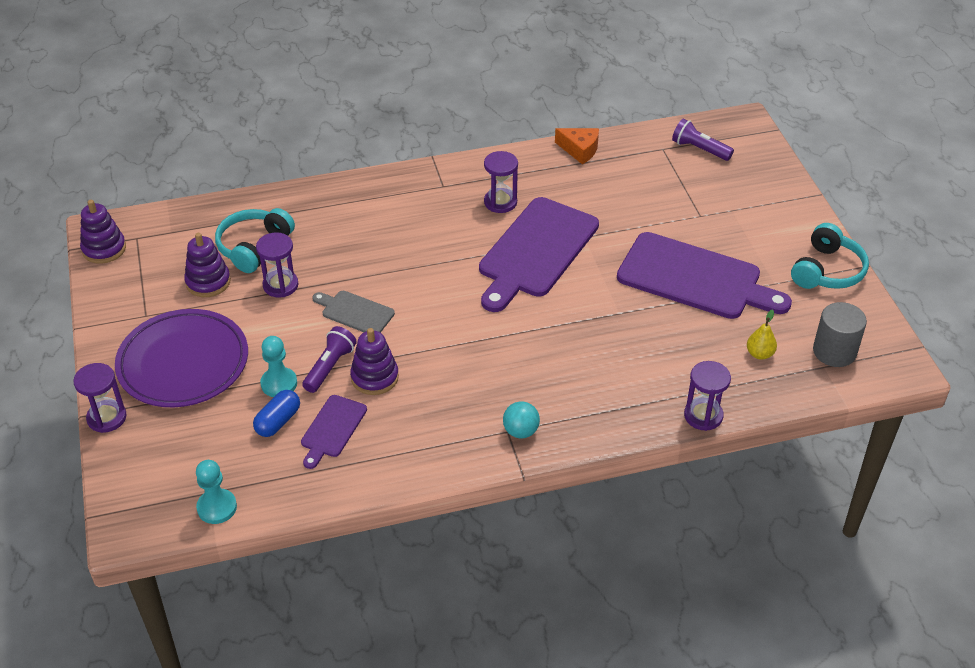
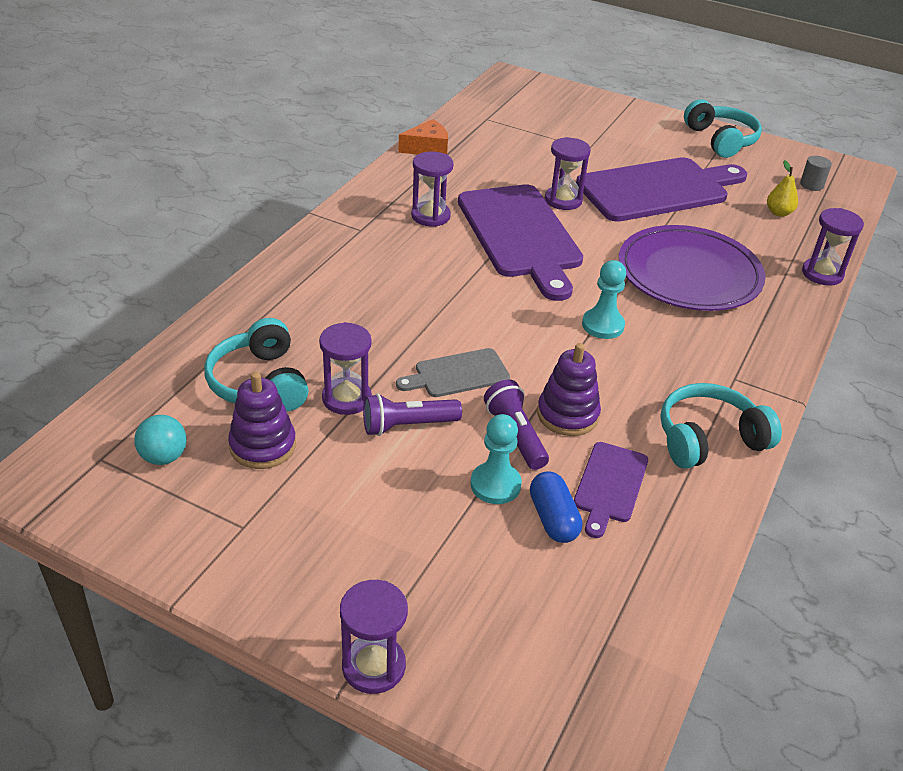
camera: 50 degrees left, 5 degrees down
purple stacking toy [80,200,126,264] -> none
purple plate [115,309,248,407] -> purple plate moved to [619,225,766,311]
turquoise pawn [196,460,237,524] -> turquoise pawn moved to [582,260,626,339]
purple cutting board [301,395,367,469] -> purple cutting board turned 45 degrees clockwise [574,442,648,538]
turquoise ball [503,401,540,438] -> turquoise ball moved to [134,415,187,465]
purple flashlight [672,119,734,161] -> purple flashlight moved to [363,393,462,436]
grey cylinder [813,302,867,367] -> grey cylinder [800,156,832,191], size x0.56
none -> purple hourglass [545,137,591,210]
none -> turquoise headphones [661,383,782,469]

